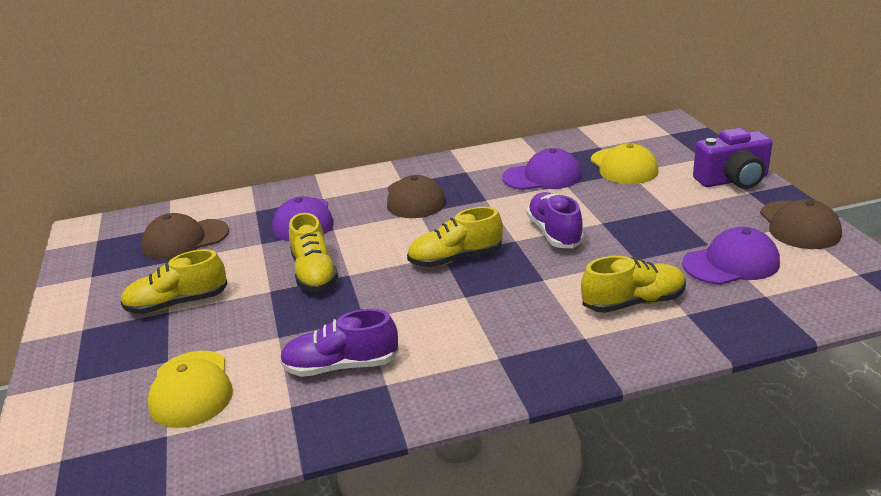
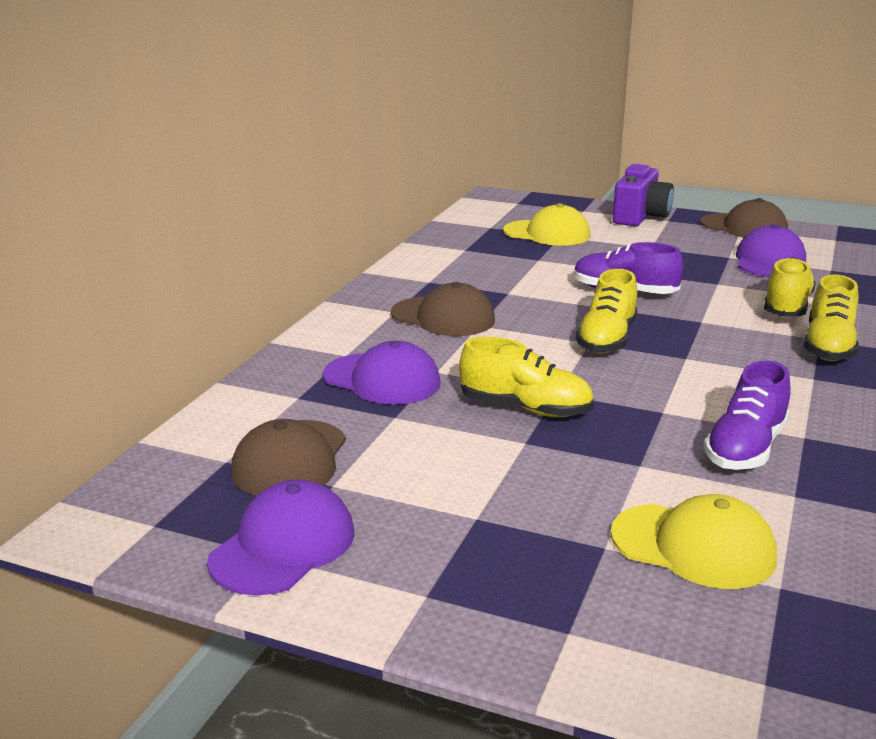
camera: 55 degrees left, 5 degrees down
yellow shoe [120,249,228,314] -> yellow shoe moved to [804,274,859,361]
purple cap [502,148,582,190] -> purple cap moved to [207,479,355,595]

